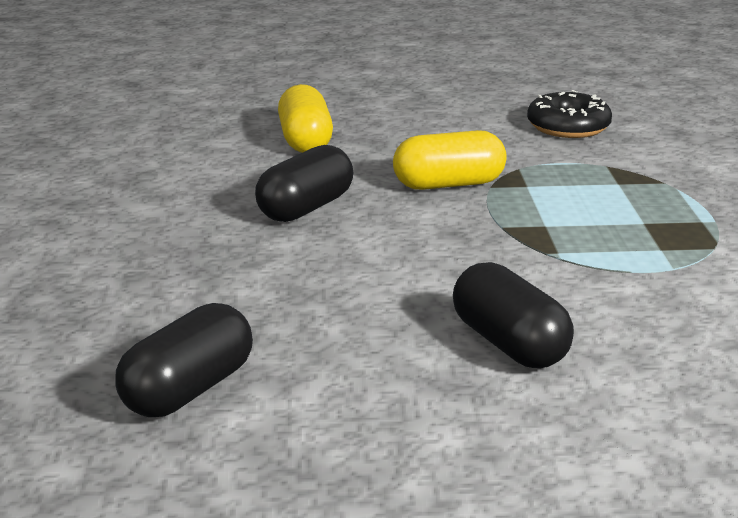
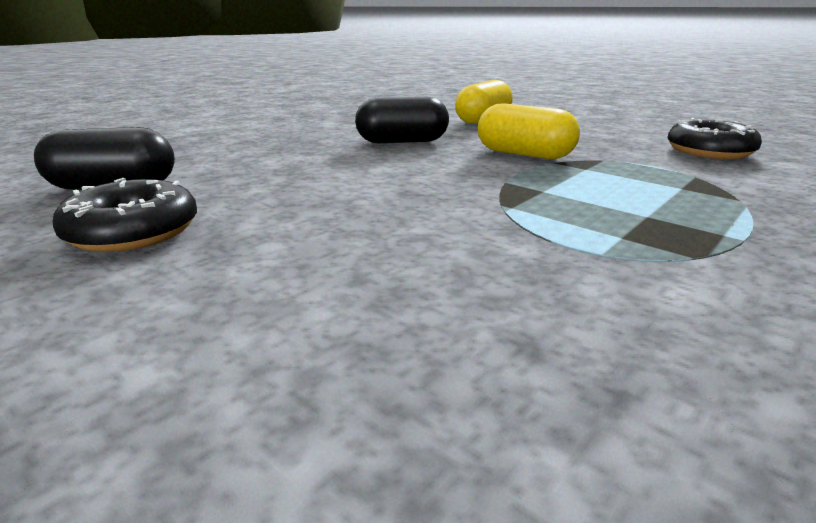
camera: 45 degrees right, 0 degrees up
black capsule [453,262,574,368] -> none
none -> black donut [53,178,197,252]

